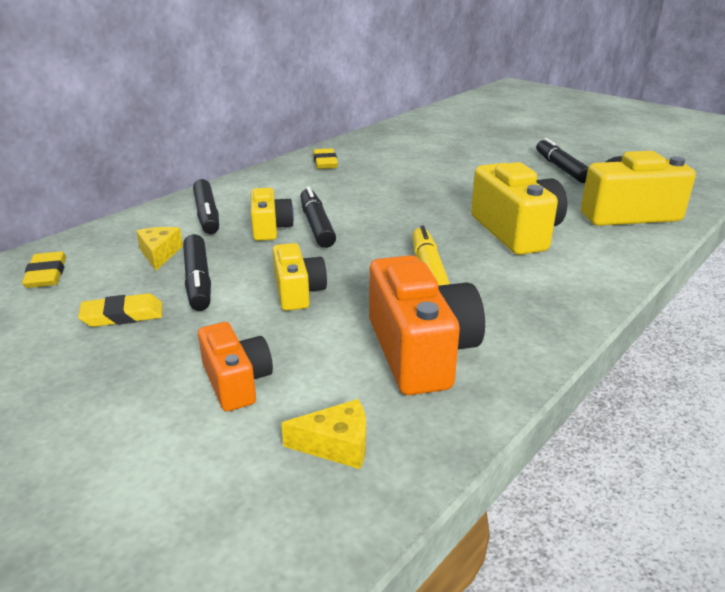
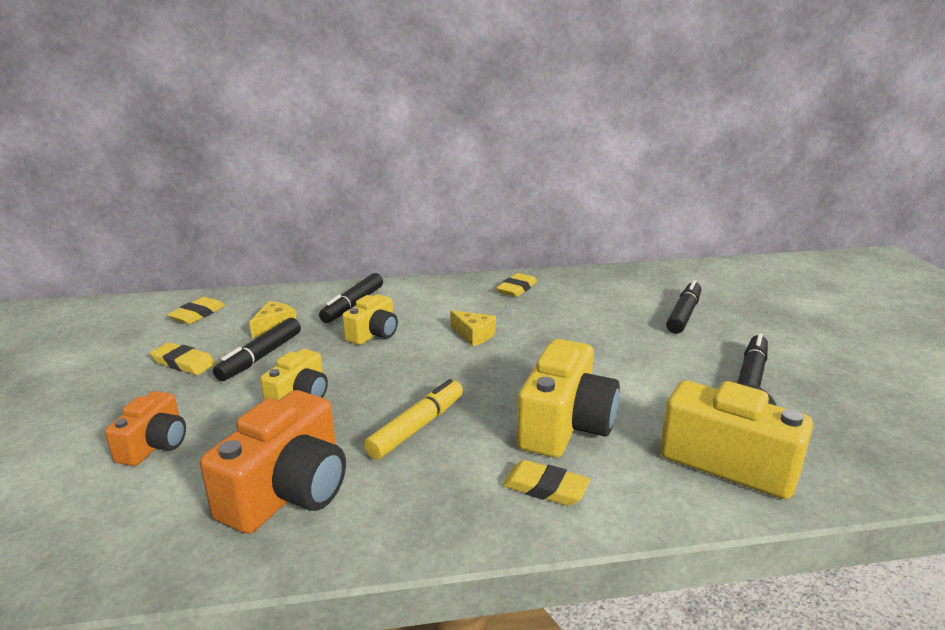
camera: 40 degrees right, 5 degrees down
yellow cheese [281,399,366,469] -> yellow cheese moved to [450,310,496,346]
black marker [300,187,336,248] -> black marker moved to [666,280,701,334]
none -> yellow eraser [502,460,590,506]

